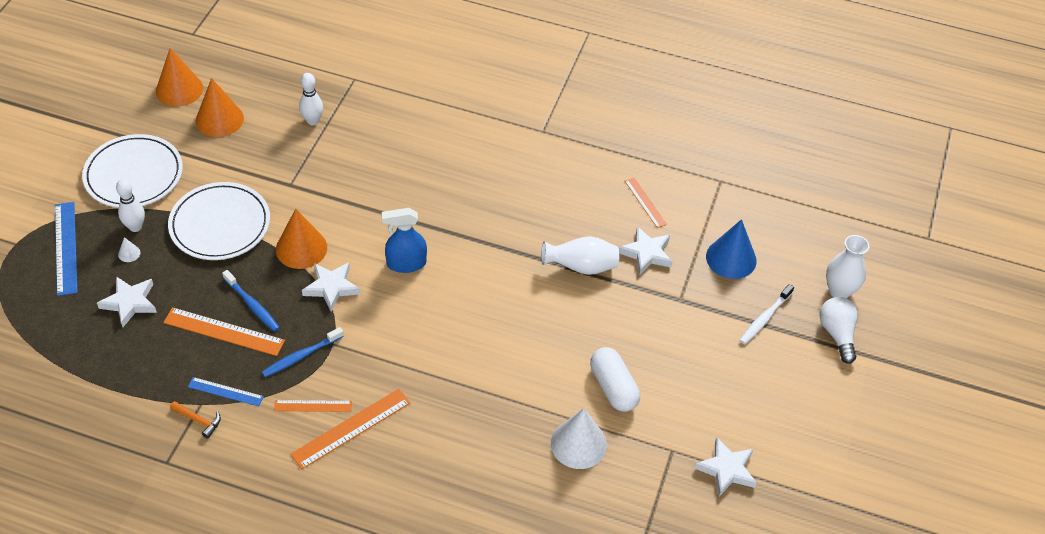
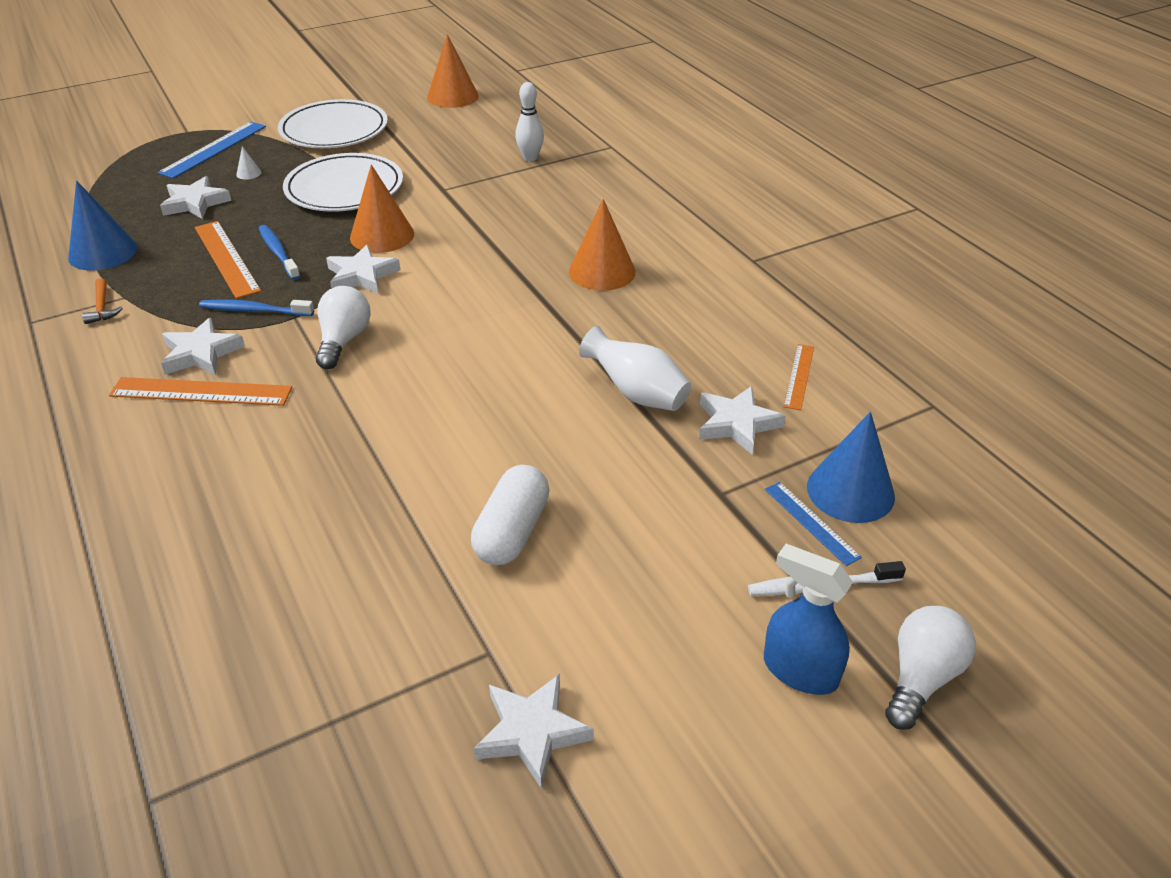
camera: 45 degrees right, 10 degrees down
white bowling pin [116,179,145,232] -> none
blue ruler [188,377,264,407] -> blue ruler moved to [765,482,862,566]
orange cone [196,78,244,137] -> orange cone moved to [569,199,636,291]
blue toothbrush [222,270,280,332] -> blue toothbrush turned 150 degrees clockwise [259,225,300,280]
orange ruler [274,400,352,412] -> white star [161,318,245,376]
blue spray bottle [382,208,427,273] -> blue spray bottle moved to [764,544,853,695]
white cone [551,408,607,469] -> none
white vase [826,235,869,298] -> none
none -> blue cone [68,181,137,270]
none -> white light bulb [316,286,371,369]

